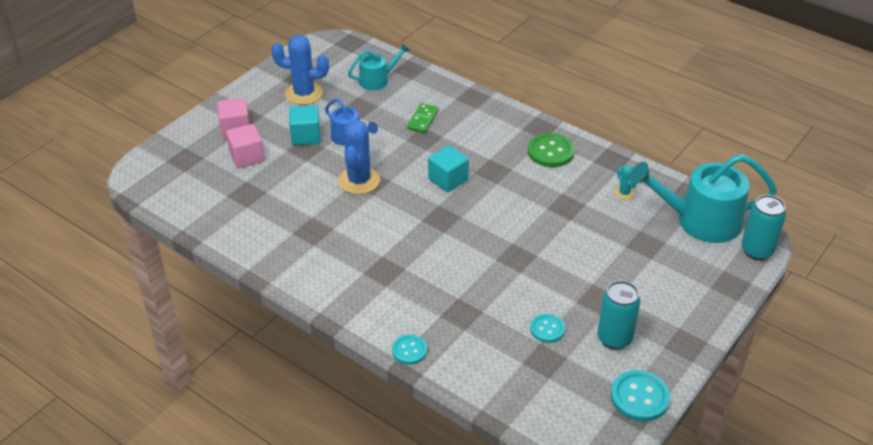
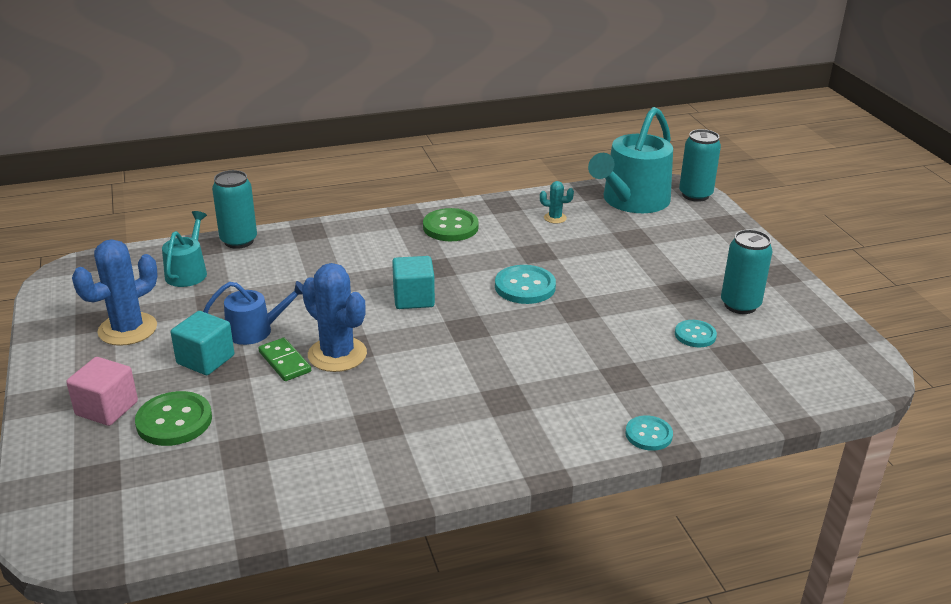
camera: 55 degrees left, 10 degrees down
pink cube [226,124,264,168] -> green button [135,391,212,446]
green domino [407,103,439,133] -> green domino moved to [258,338,311,381]
turquoise button [611,370,670,422] -> turquoise button moved to [495,265,556,304]
none -> turquoise can [212,170,257,249]

